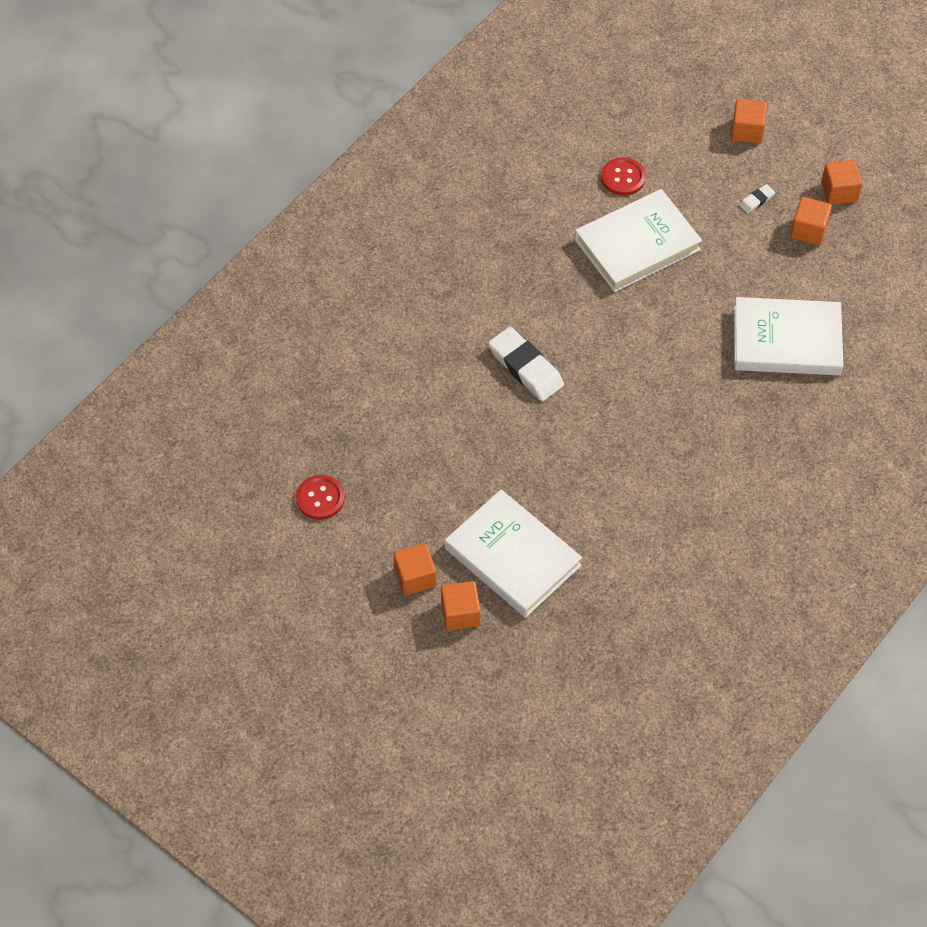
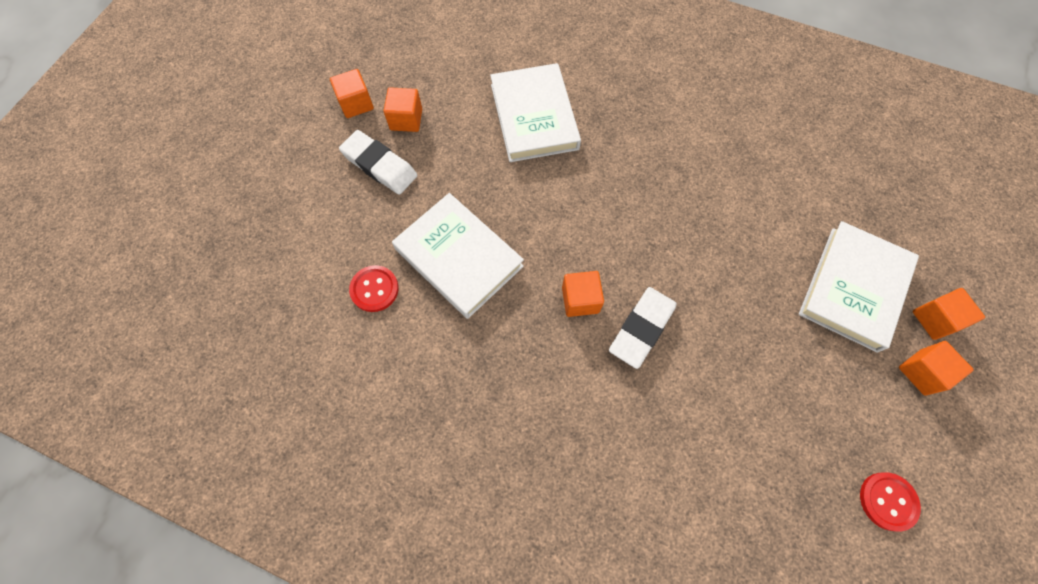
camera: 105 degrees left, 10 degrees up
orange cube [731,99,767,144] -> orange cube moved to [562,271,604,317]
white eraser [739,184,775,213] -> white eraser [339,130,418,195], size x2.16

